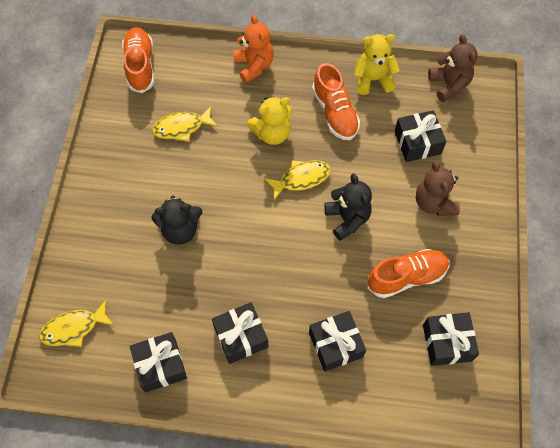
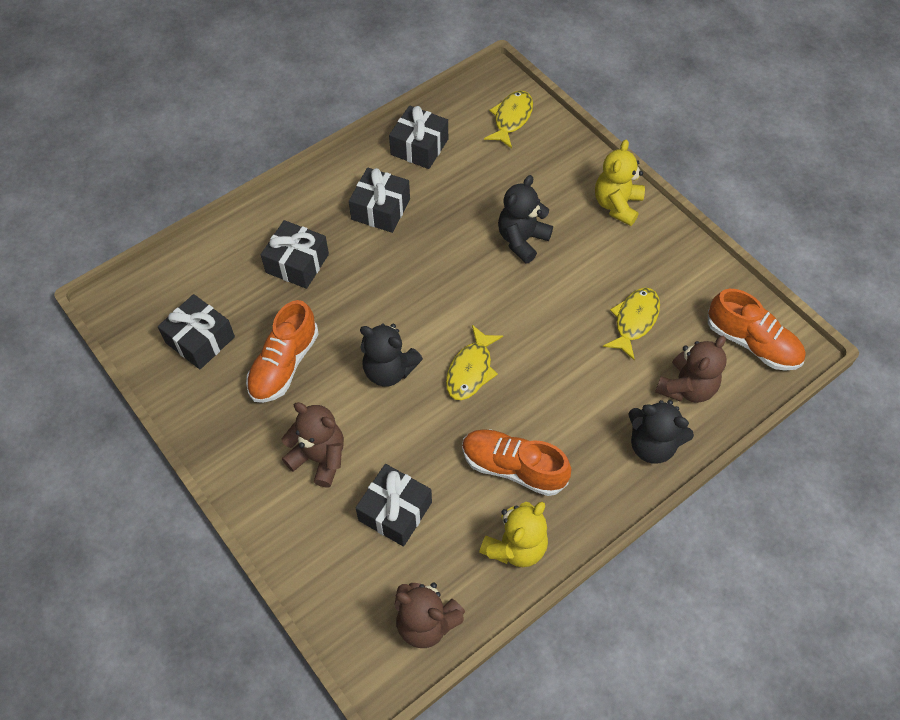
camera: 135 degrees right, 5 degrees down
orange teddy bear [233,15,274,83] -> black teddy bear [628,400,694,463]
yellow teddy bear [247,96,292,145] -> yellow teddy bear moved to [595,139,645,226]
none -> brown teddy bear [655,336,727,403]

